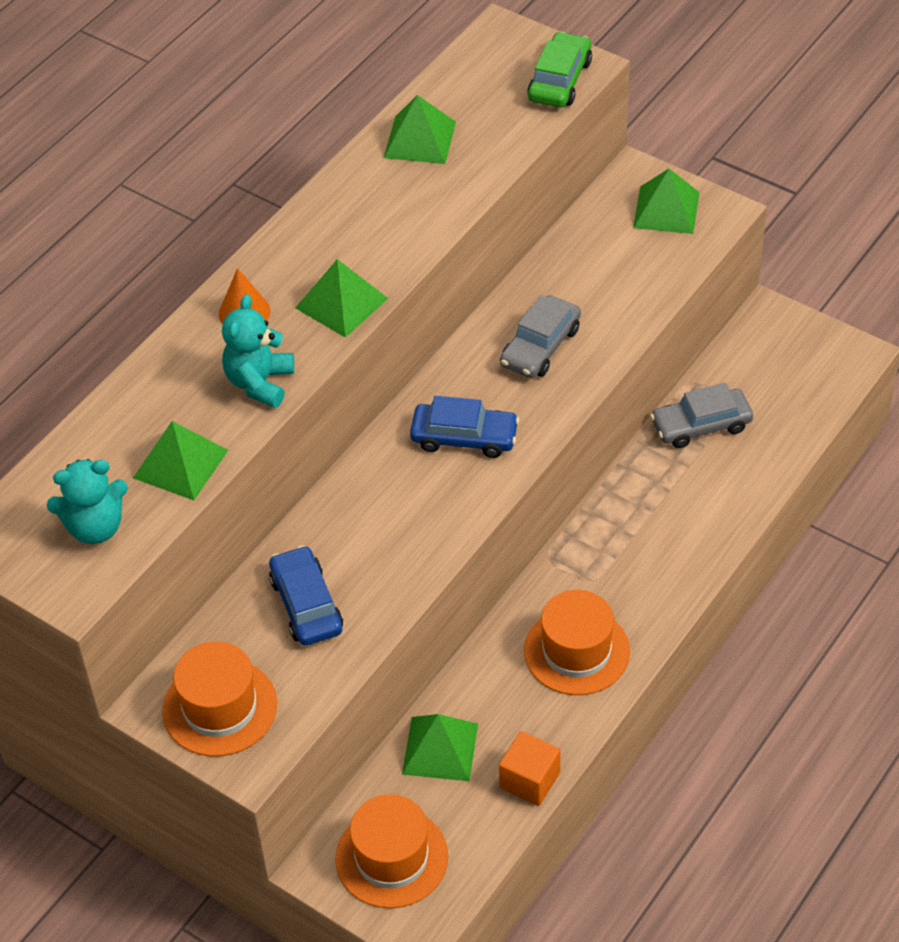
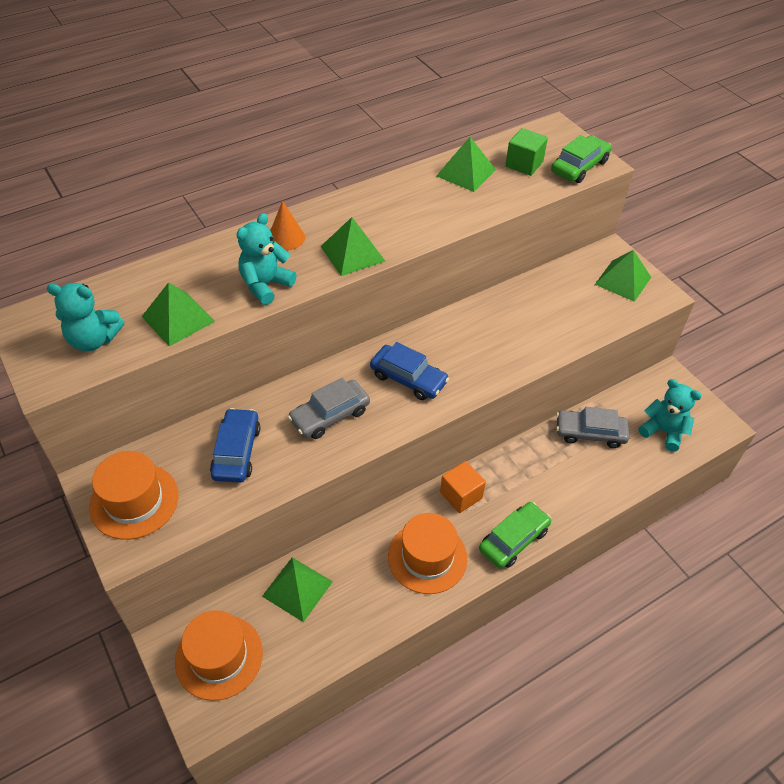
camera: 20 degrees right, 0 degrees up
orange cube [499,731,560,806] -> orange cube moved to [440,461,486,513]
grey car [500,295,581,378] -> grey car moved to [288,378,370,439]
none -> green car [479,502,551,569]
none -> green cube [505,128,548,176]
none -> turquoise teddy bear [639,379,702,451]

